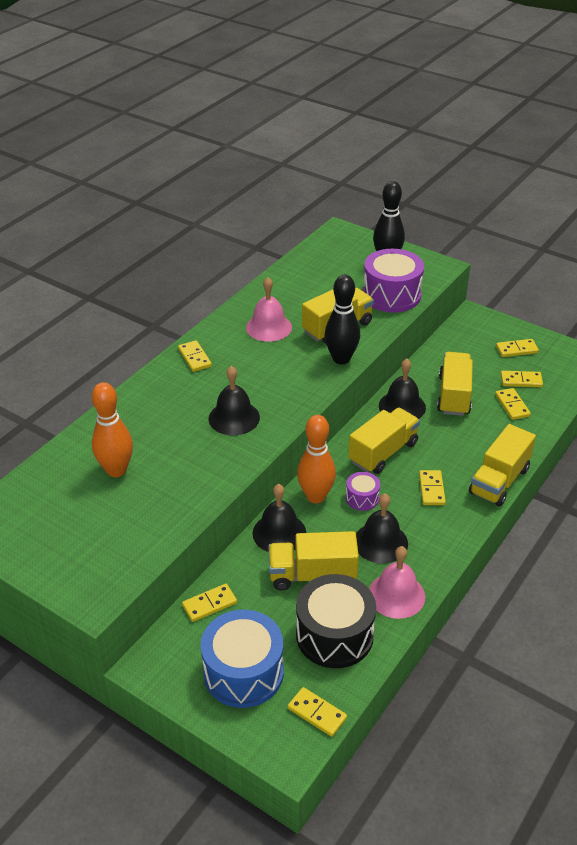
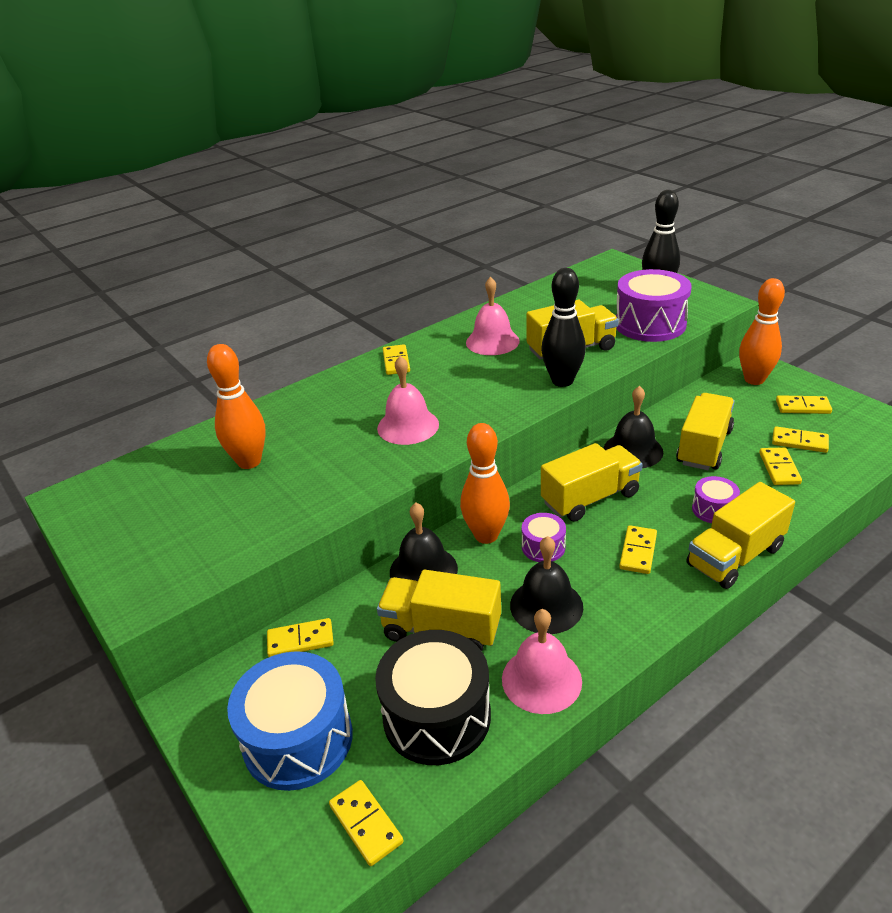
camera: 20 degrees right, 5 degrees down
black bell [209,366,260,435] -> pink bell [377,356,439,445]
none -> purple drum [692,476,740,523]
none -> orange bowling pin [739,278,785,385]

